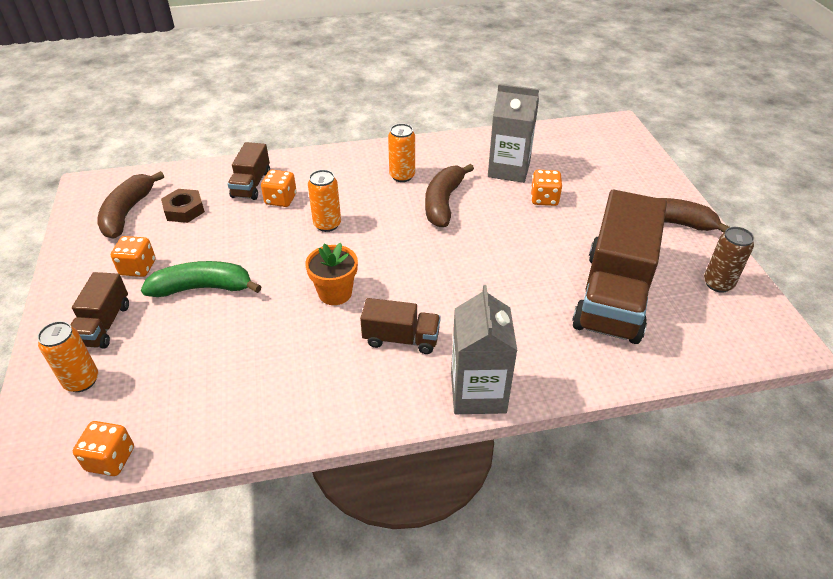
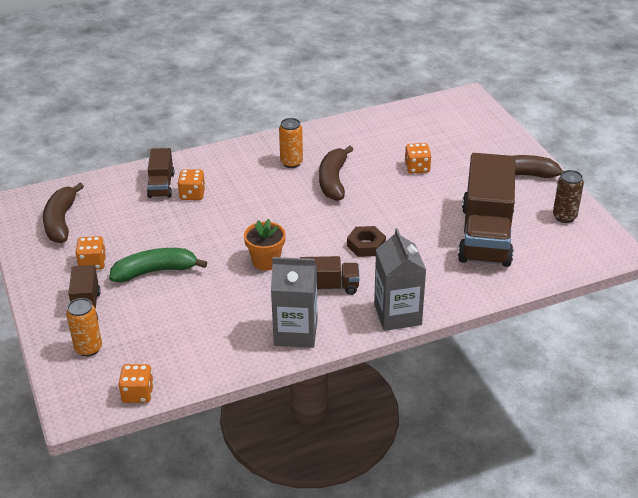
camera: 10 degrees left, 5 degrees down
brown nut [161,189,205,223] -> brown nut moved to [347,226,386,257]
orange can [308,170,341,232] -> none
grey carton [488,84,539,183] -> grey carton moved to [271,257,317,348]

